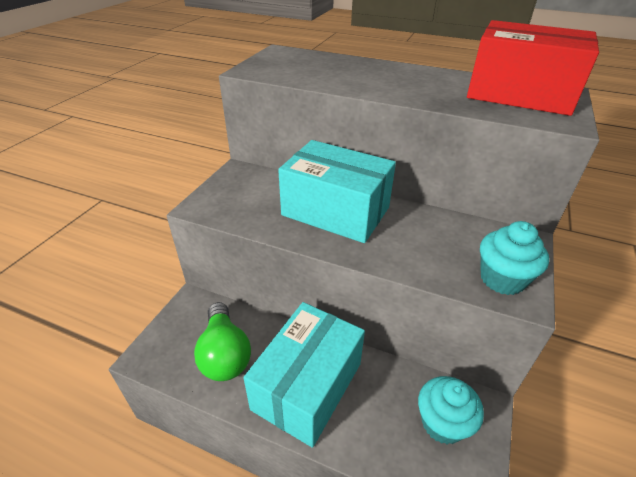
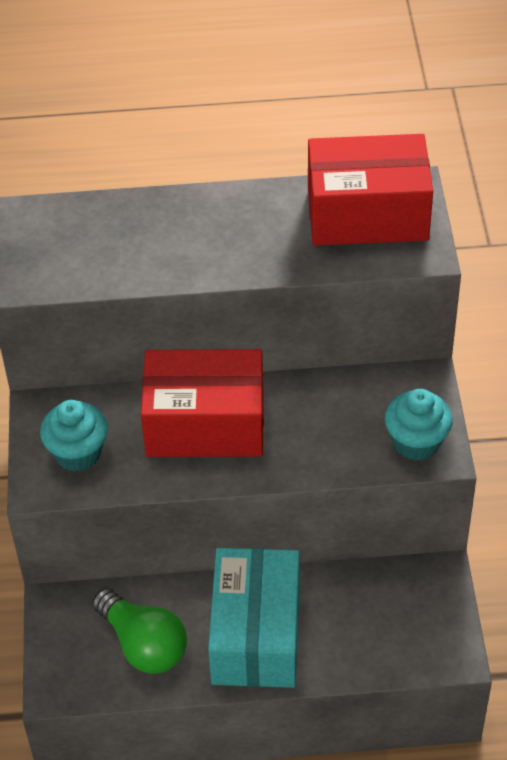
camera: 25 degrees left, 10 degrees up
turquoise box [278,140,396,243] -> red box [141,349,264,457]
turquoise cupcake [418,376,484,444] -> turquoise cupcake moved to [40,400,108,472]

